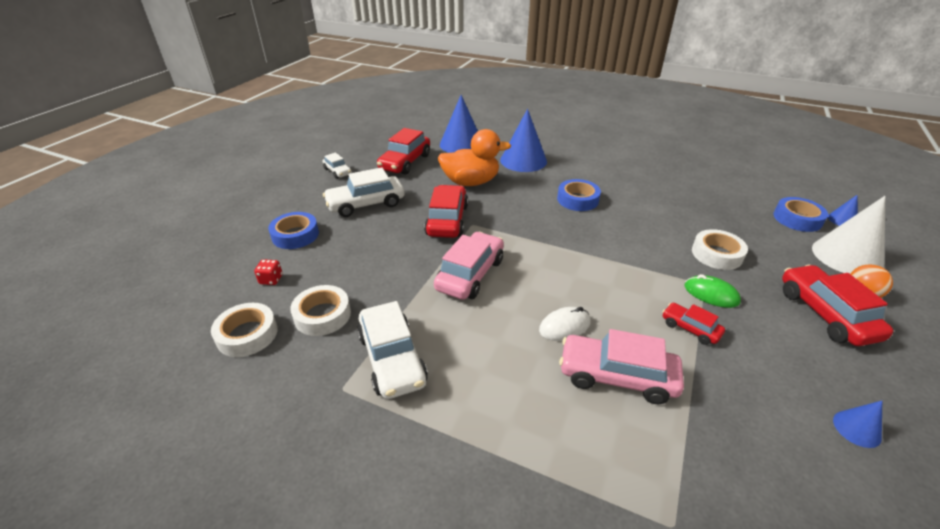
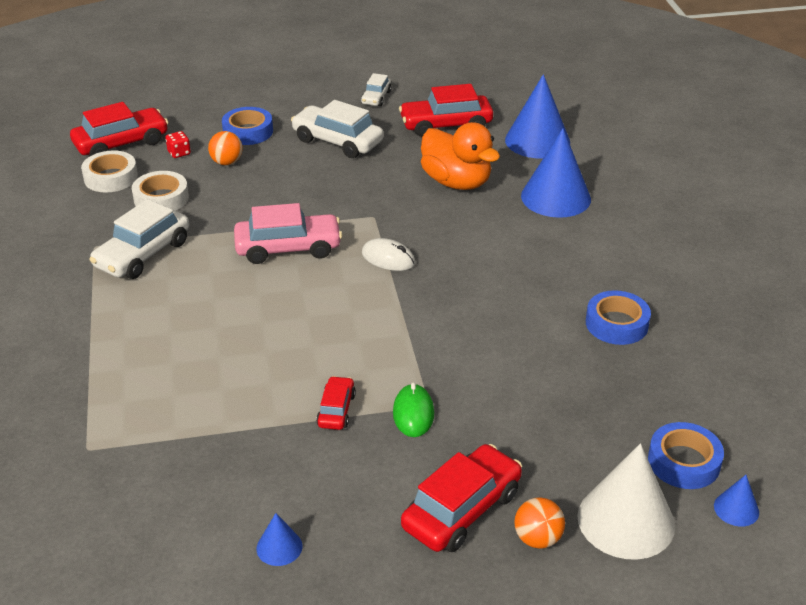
camera: 55 degrees right, 0 degrees up
red car [424,185,468,238] -> red car moved to [70,102,169,156]
white mouse [539,307,591,341] -> white mouse moved to [362,238,415,271]
blue tape [557,179,601,211] -> blue tape moved to [586,290,651,345]
pink car [559,329,684,404] -> none
white tape [692,229,748,270] -> none
none -> orange ball [208,131,243,165]

